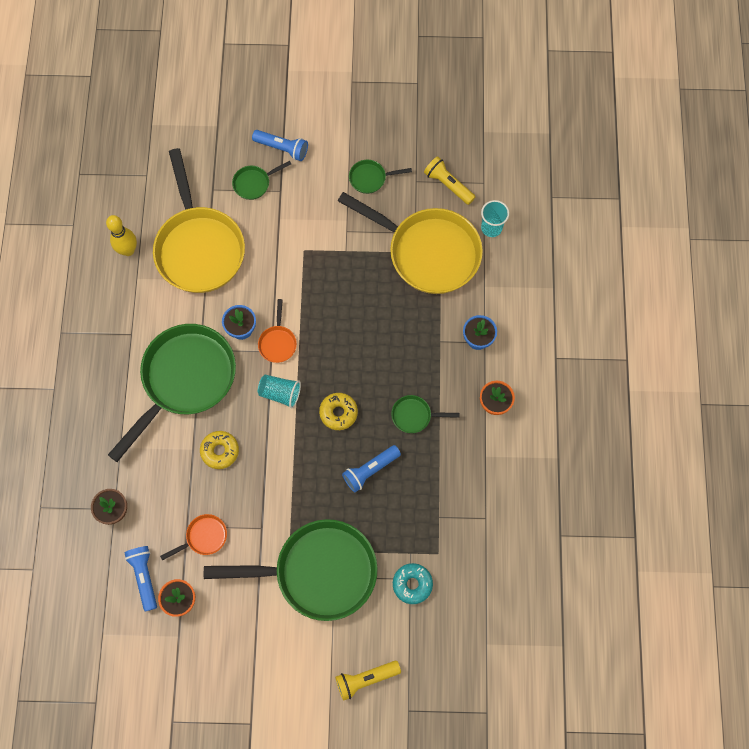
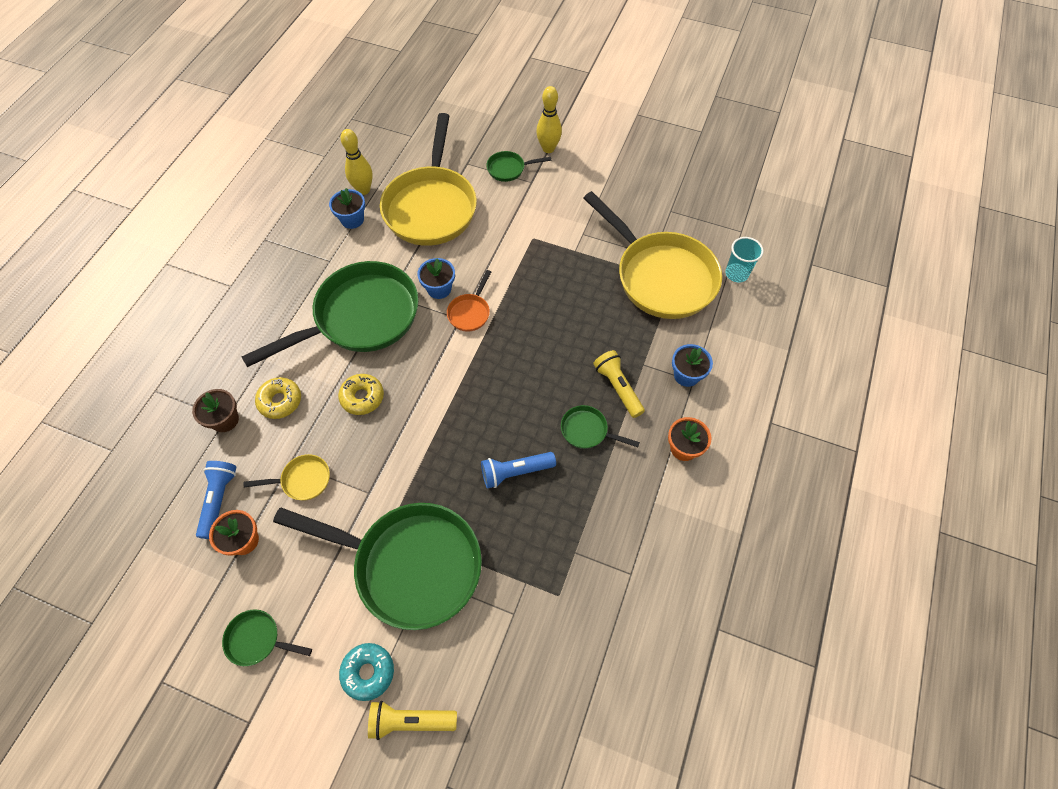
camera: 20 degrees right, 10 degrees down
orange pan [160,514,227,561] -> yellow pan [244,454,330,501]
blue flashlight [252,130,308,161] -> yellow bowling pin [536,86,562,153]
turquoise cup [258,375,301,409] -> none
yellow donut [319,393,358,430] -> yellow donut moved to [255,377,301,419]
green pan [349,160,412,194] -> green pan moved to [222,610,312,666]
turquoise donut [393,563,433,604] -> turquoise donut moved to [339,643,394,701]
yellow flashlight [424,156,475,205] -> yellow flashlight moved to [593,350,645,418]
none -> blue flower pot [329,188,365,229]

